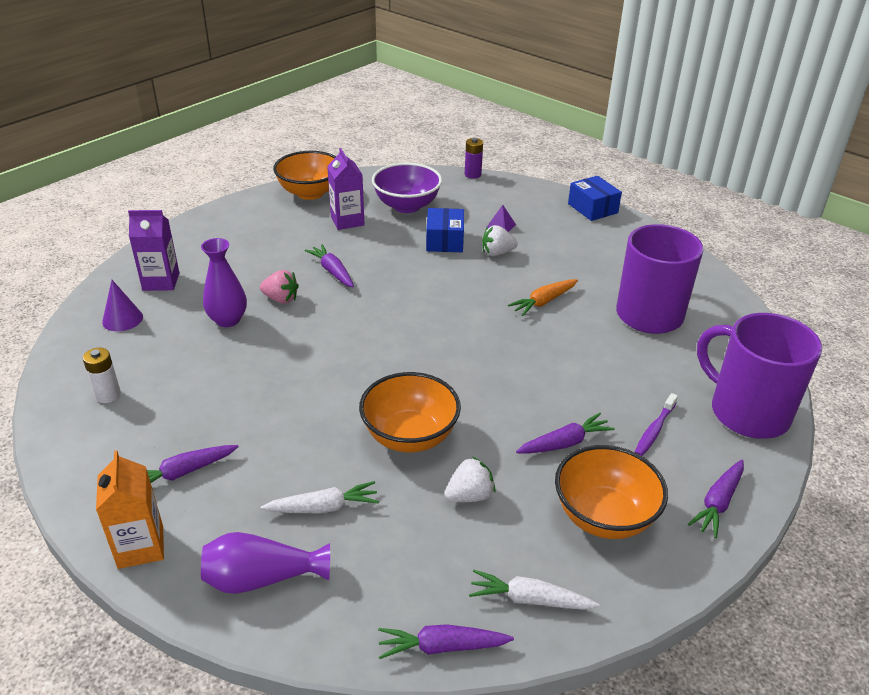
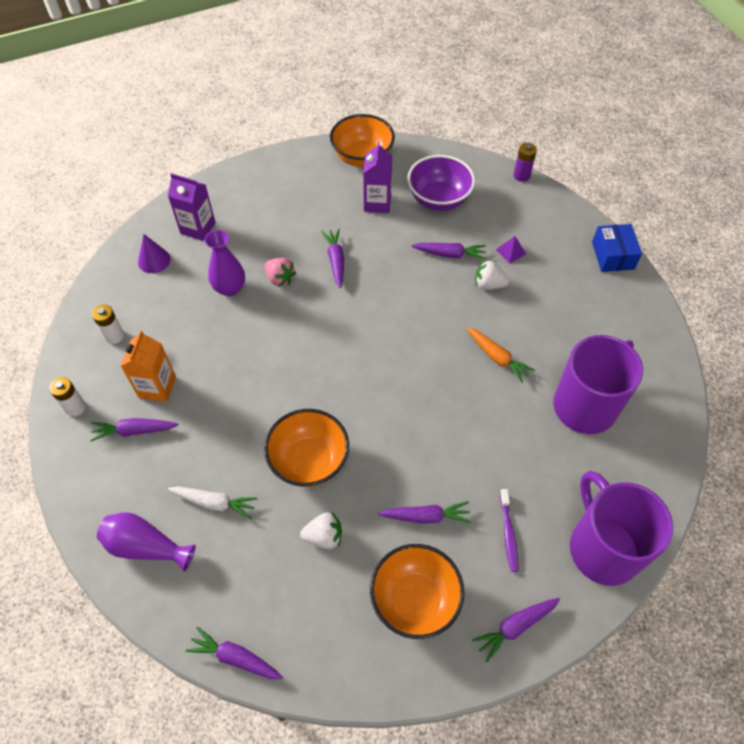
camera: 25 degrees right, 20 degrees up
orange carton [96,450,164,569] -> orange carton moved to [121,330,176,402]
blue box [426,208,464,252] -> purple carrot [412,243,486,260]
white carrot [469,570,600,610] -> none
orange carrot [508,279,578,316] -> orange carrot turned 120 degrees counterclockwise [467,327,535,383]
purple toothbrush [635,393,678,456] -> purple toothbrush turned 60 degrees counterclockwise [500,489,518,572]
none -> white battery [49,377,86,416]

